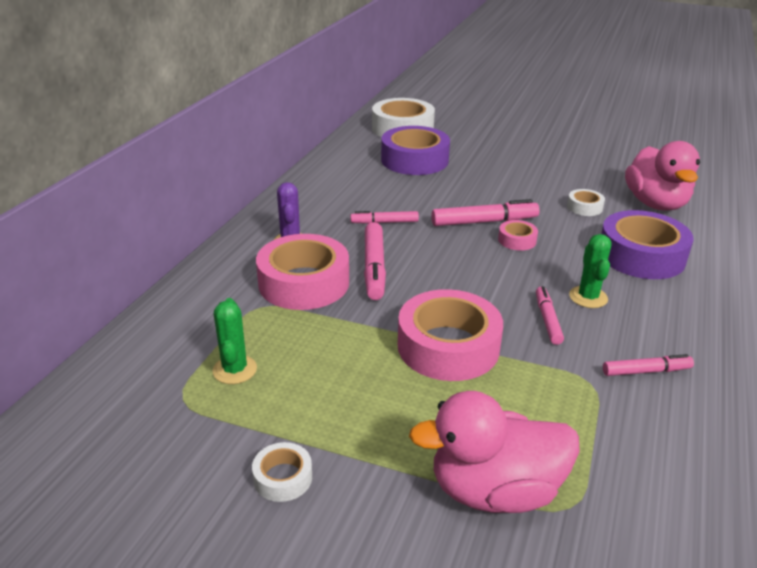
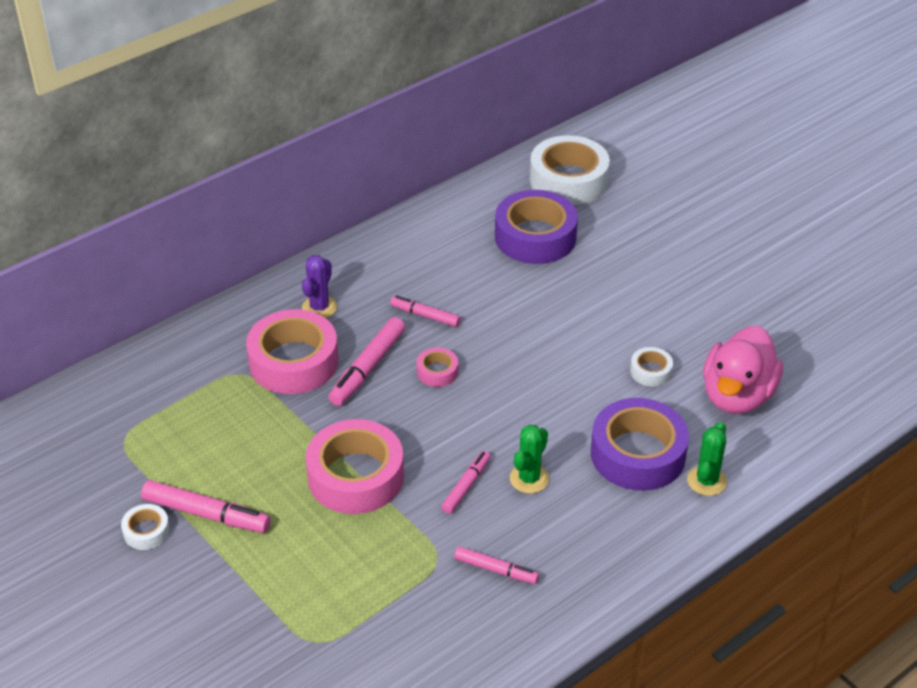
camera: 30 degrees right, 10 degrees up
green cactus [212,298,257,384] -> green cactus moved to [687,422,727,496]
pink duck [409,391,580,513] -> none
pink marker [431,199,539,226] -> pink marker moved to [141,480,271,533]
pink tape [498,220,538,251] -> pink tape moved to [417,347,458,387]

